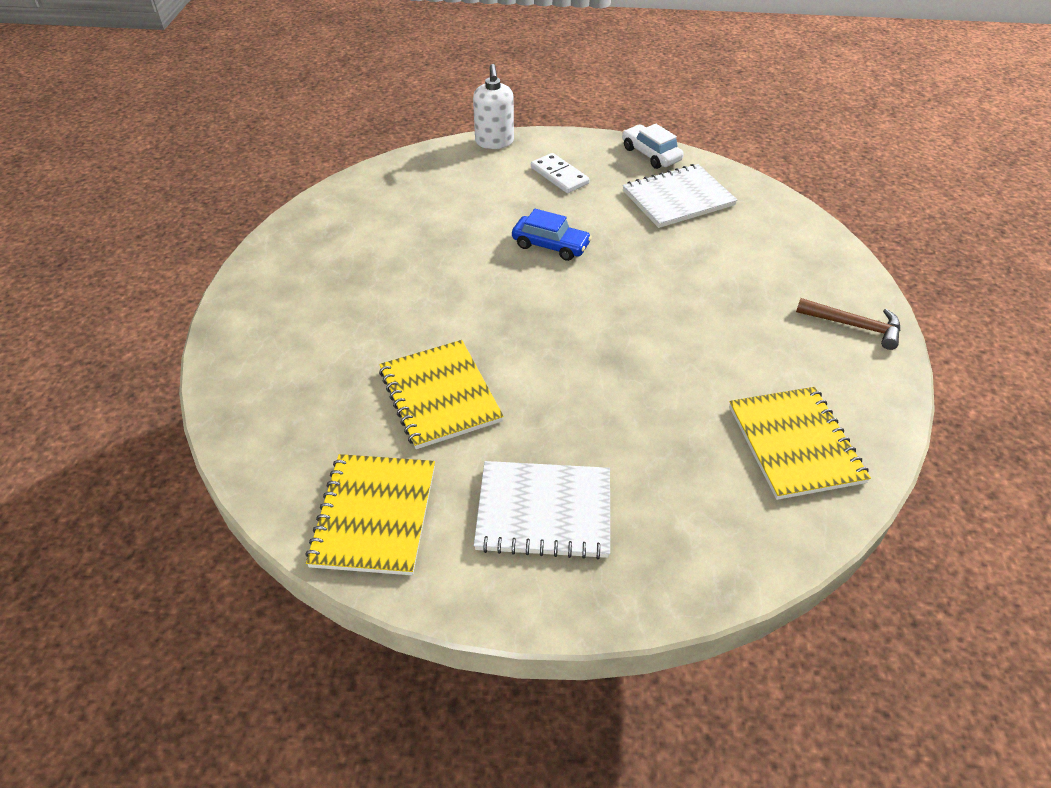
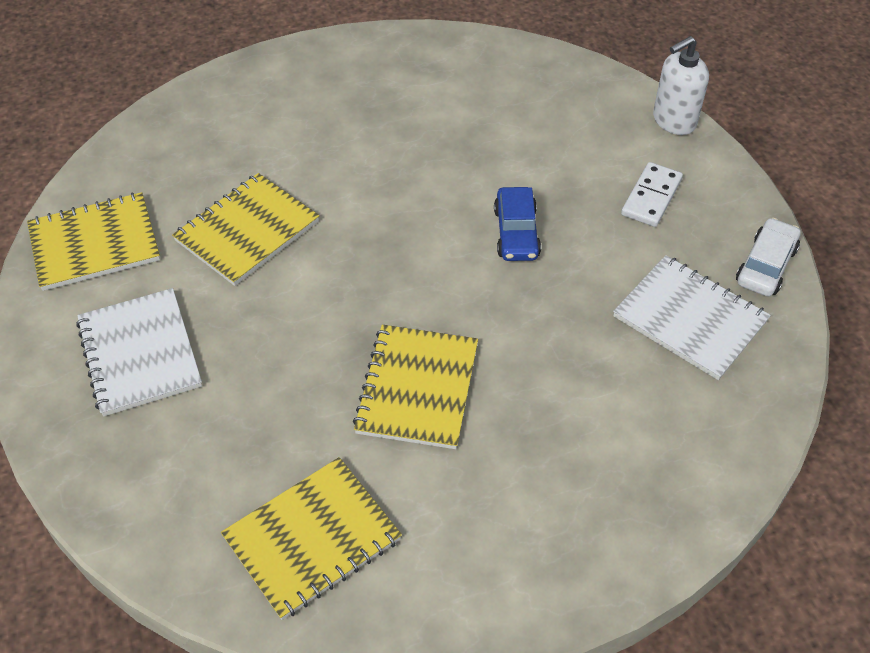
camera: 65 degrees right, 5 degrees up
brown hammer [796,298,901,350] -> none
none -> yellow notebook [353,325,478,449]

